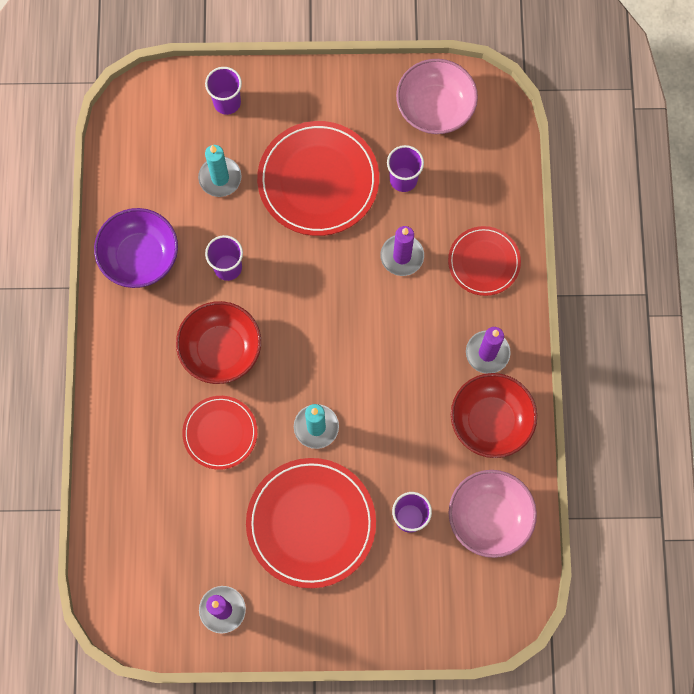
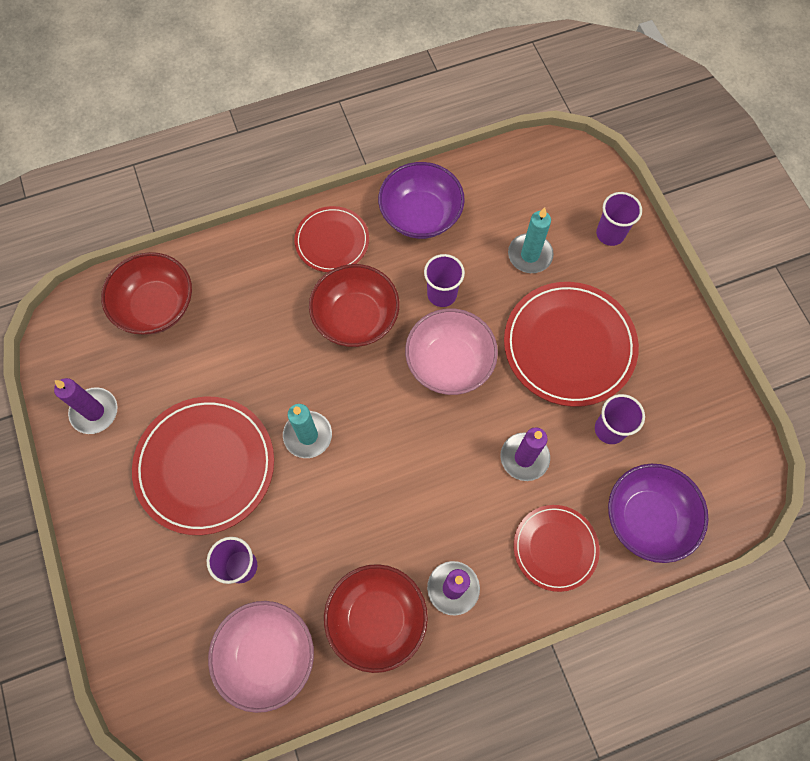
camera: 70 degrees right, 5 degrees down
red plate [182,396,257,470] -> red plate moved to [295,206,369,272]
pink bowl [396,59,478,134] -> pink bowl moved to [405,309,498,395]
none -> red bowl [101,252,192,335]
none -> purple bowl [608,464,708,563]

